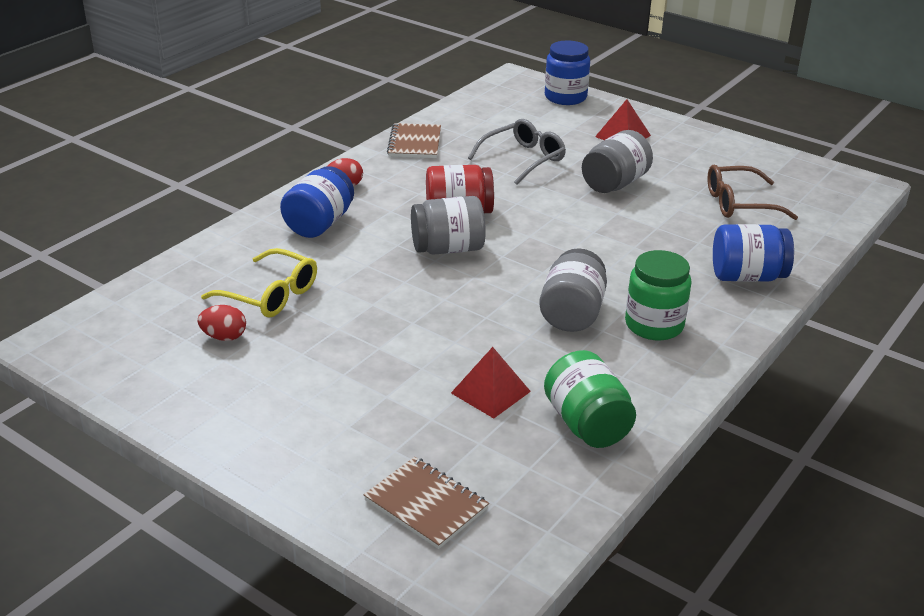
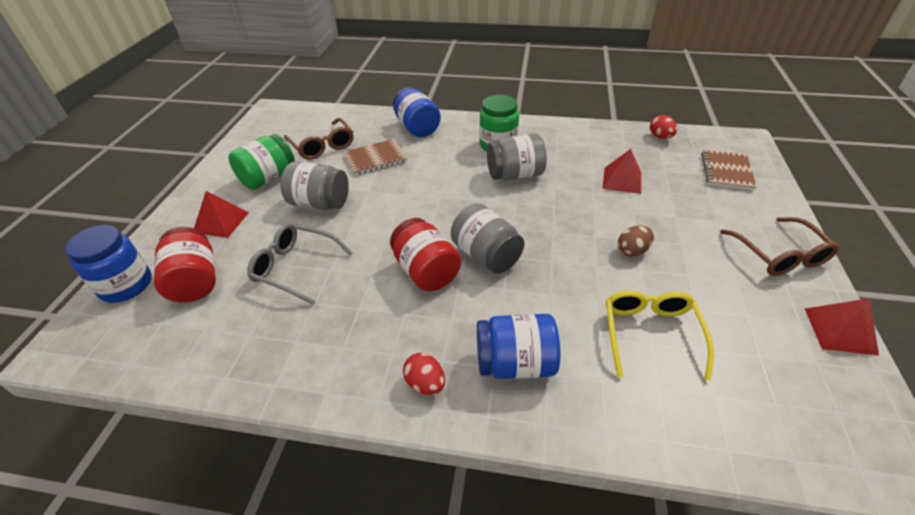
camera: 115 degrees left, 10 degrees up
red egg [198,305,246,341] -> red egg moved to [650,115,677,139]
brown notebook [387,123,441,158] -> brown notebook moved to [344,139,407,175]
green jar [544,350,636,448] -> green jar moved to [228,134,295,190]
none -> red jar [154,227,216,302]
none -> brown egg [618,225,654,257]
none -> brown glasses [720,217,839,276]
none -> red pyramid [805,298,879,356]

